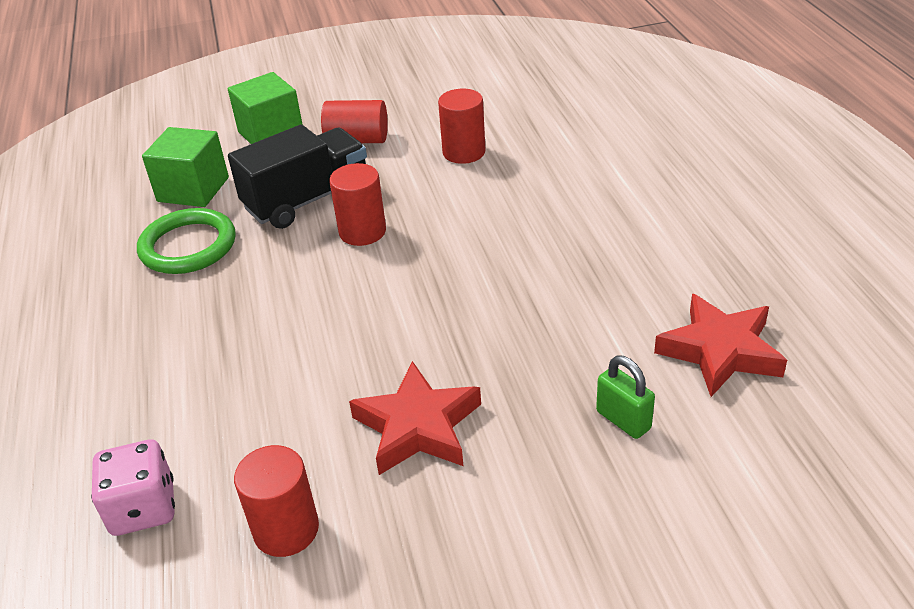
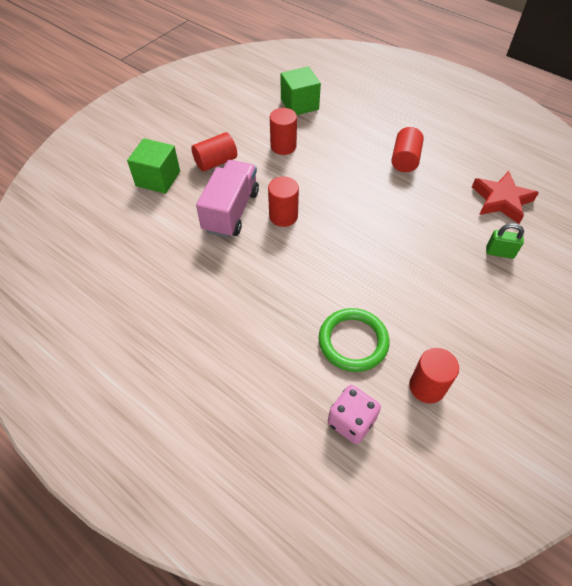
camera: 40 degrees left, 15 degrees up
green ring [137,208,236,274] -> green ring moved to [319,308,389,372]
green cube [142,127,229,207] -> green cube moved to [281,67,321,115]
black truck [228,125,367,229] -> pink truck [196,160,259,238]
red star [349,361,481,475] -> none
none -> red cylinder [391,127,424,172]

